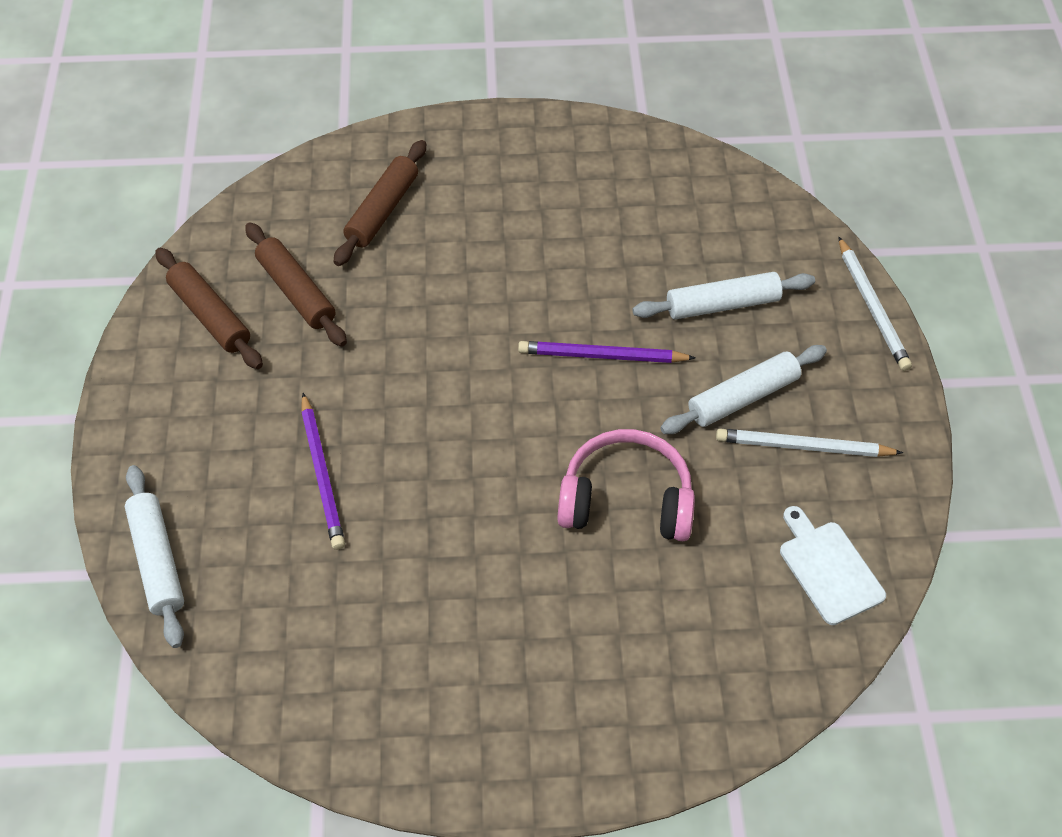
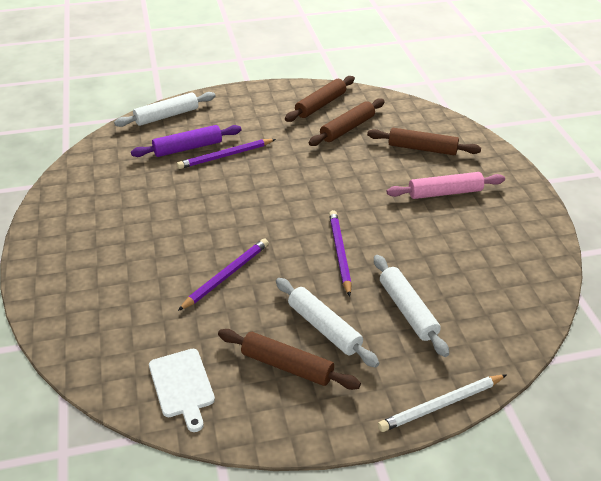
camera: 80 degrees right, 15 degrees down
pink headphones [557,429,695,541] -> purple pencil [178,238,269,311]
white pencil [716,428,903,457] -> brown rolling pin [218,329,361,390]
white cutting board [780,506,886,625] -> white cutting board turned 105 degrees clockwise [149,349,215,432]
none -> purple rolling pin [131,125,242,157]
none -> pink rolling pin [387,172,505,199]

